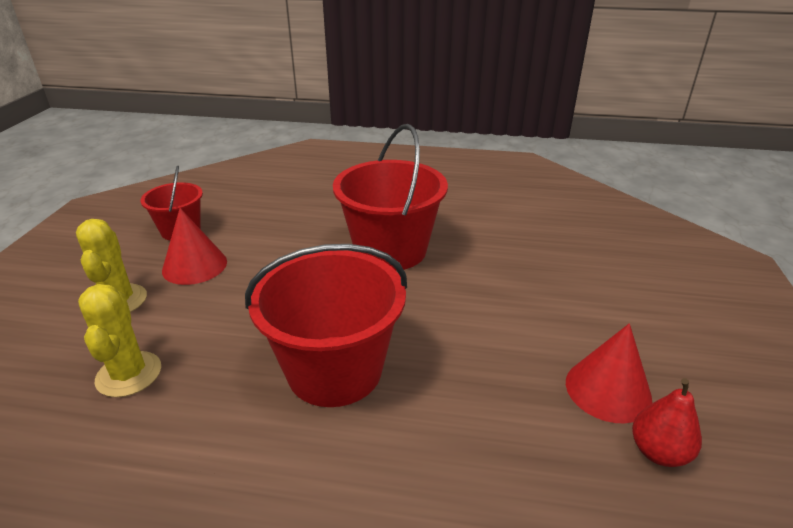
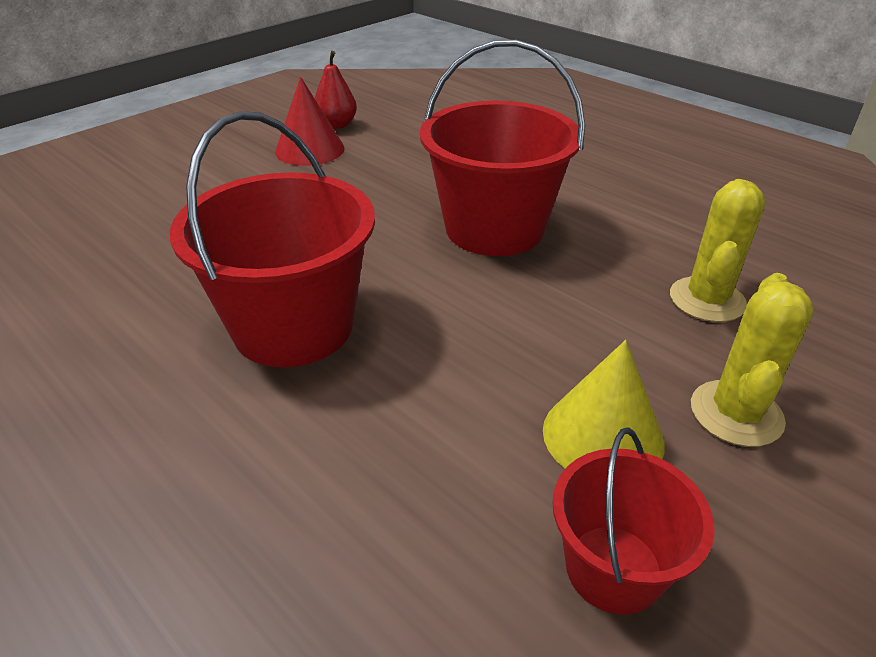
camera: 145 degrees left, 5 degrees up
red cone [162,208,227,285] -> yellow cone [543,340,665,468]

